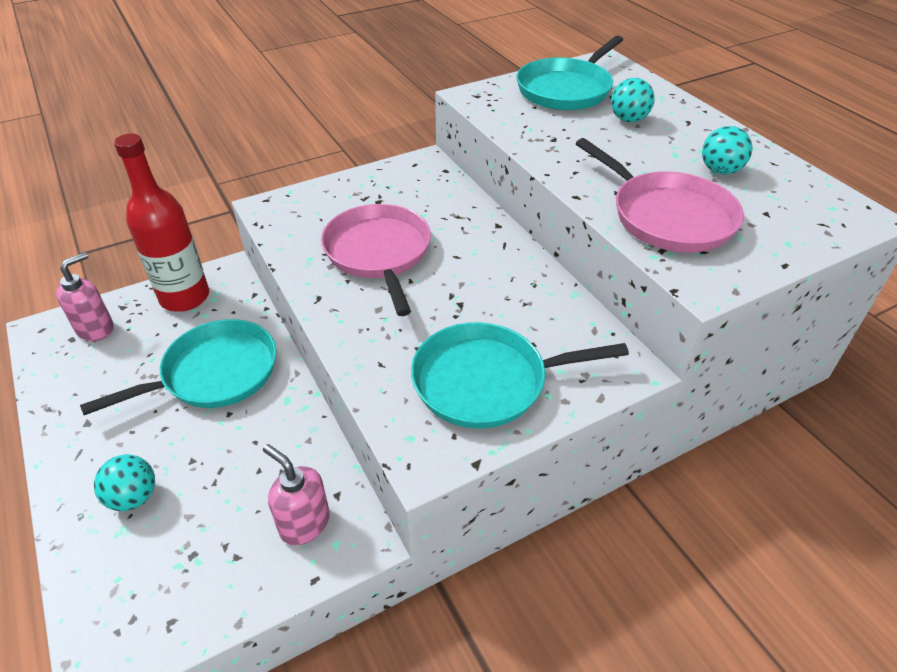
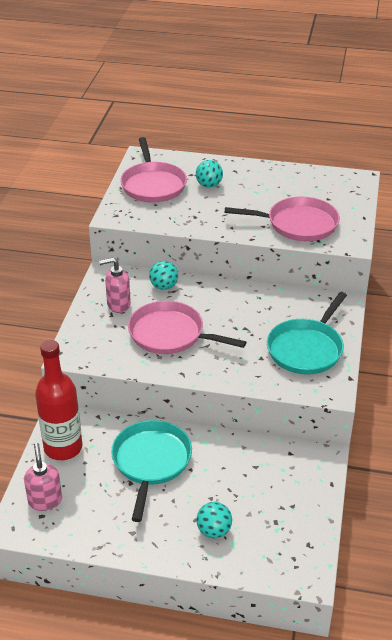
camera: 50 degrees left, 5 degrees down
pink soap dispenser [263,444,330,545] -> pink soap dispenser moved to [99,257,131,313]
turquoise pan [517,36,623,110] -> pink pan [120,137,187,203]
turquoise ball [702,126,753,174] -> turquoise ball moved to [149,261,178,290]

